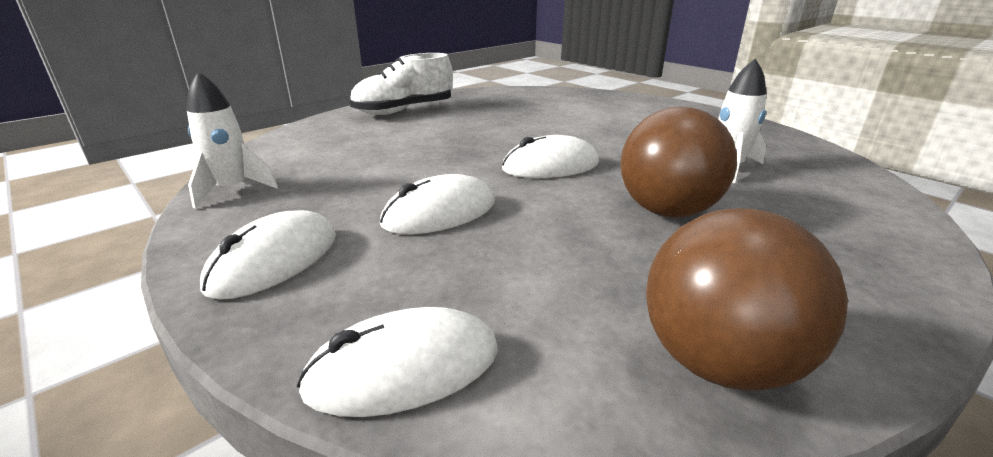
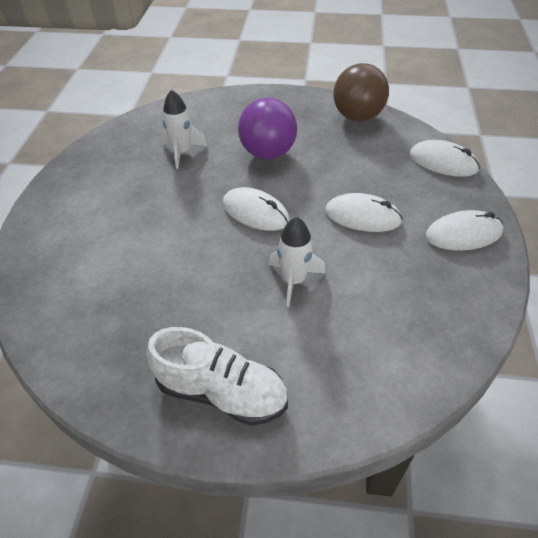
camera: 130 degrees left, 20 degrees up
white rocket [187,71,278,209] -> white rocket moved to [269,217,325,307]
brown ball [620,107,737,218] -> purple ball [238,98,297,159]

